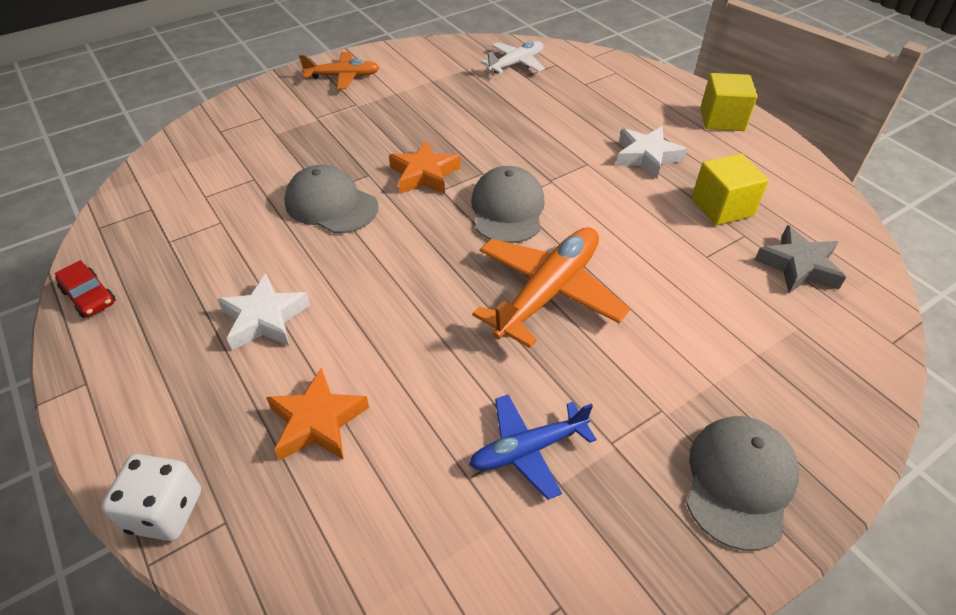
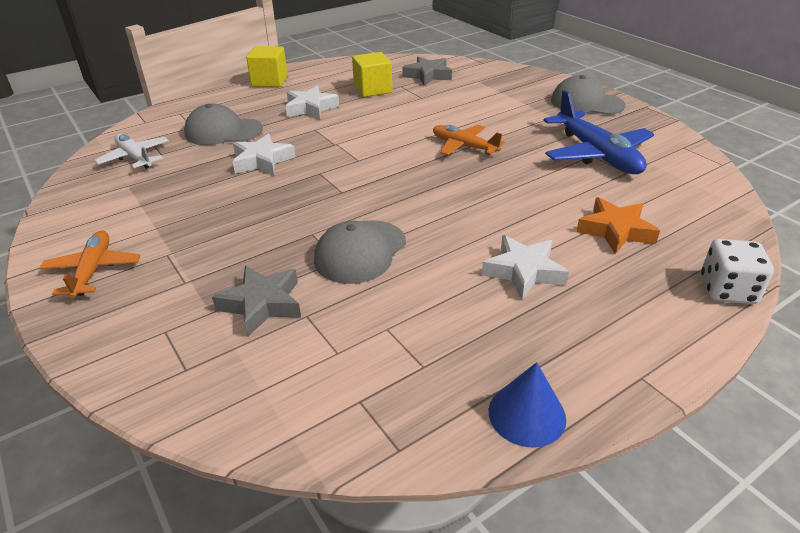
camera: 90 degrees left, 10 degrees down
red car [55,260,116,318] -> blue cone [489,362,566,448]
orange star [389,141,460,194] -> none
blue plane [469,394,597,500] -> blue plane [543,90,654,174], size x1.64
grey cap [471,166,545,243] -> grey cap moved to [184,104,263,145]
orange plane [472,227,630,348] -> orange plane [433,125,505,155], size x0.61
none -> grey star [212,266,301,336]
none -> white star [233,134,295,175]

